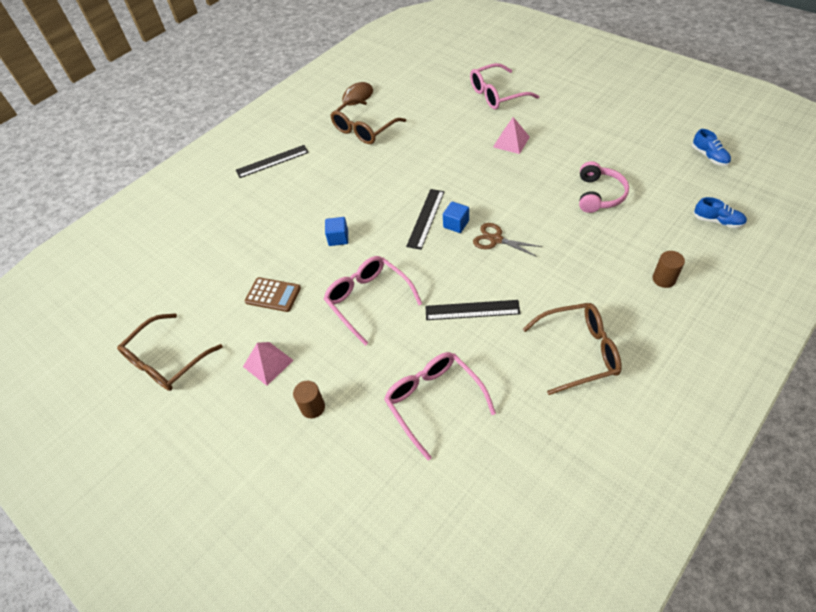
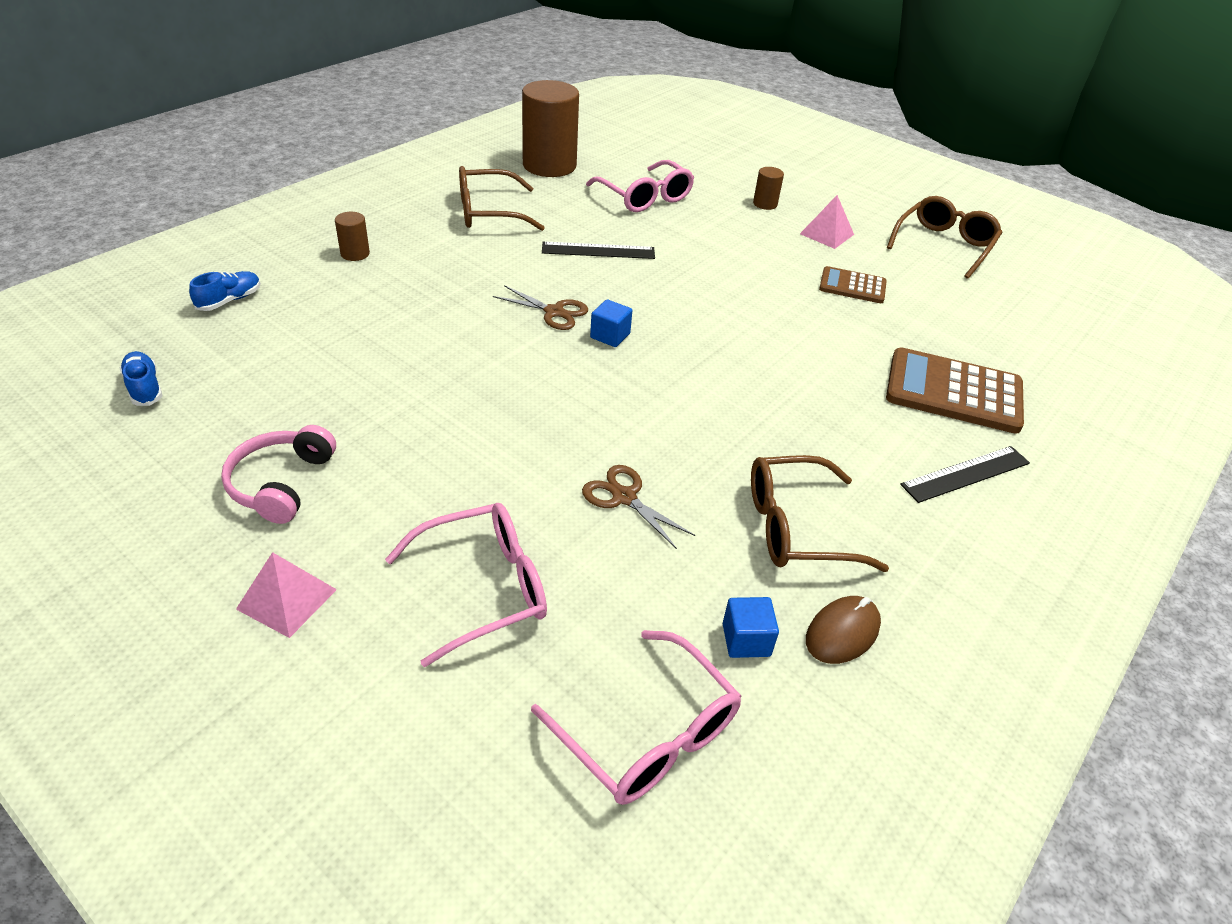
camera: 170 degrees right, 10 degrees down
pink glasses [324,256,422,346] -> pink glasses moved to [531,630,742,805]
blue cube [325,217,348,246] -> blue cube moved to [723,597,779,658]
brown glasses [330,99,406,144] -> brown glasses turned 135 degrees counterclockwise [751,455,889,572]
black ruler [406,189,444,250] -> none
pink pyramid [493,117,530,154] -> pink pyramid moved to [236,552,337,638]
pink headphones [579,161,629,213] -> pink headphones moved to [221,425,336,524]
blue shoe [693,197,747,228] -> blue shoe turned 105 degrees clockwise [189,271,261,311]
none -> brown cylinder [522,80,579,177]
none -> brown scissors [582,465,695,549]
none -> brown calculator [886,347,1024,434]

